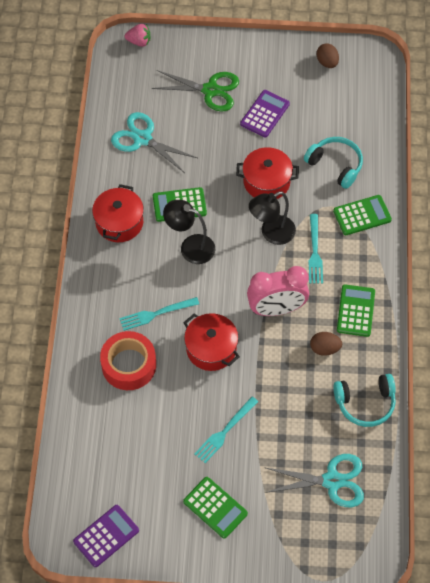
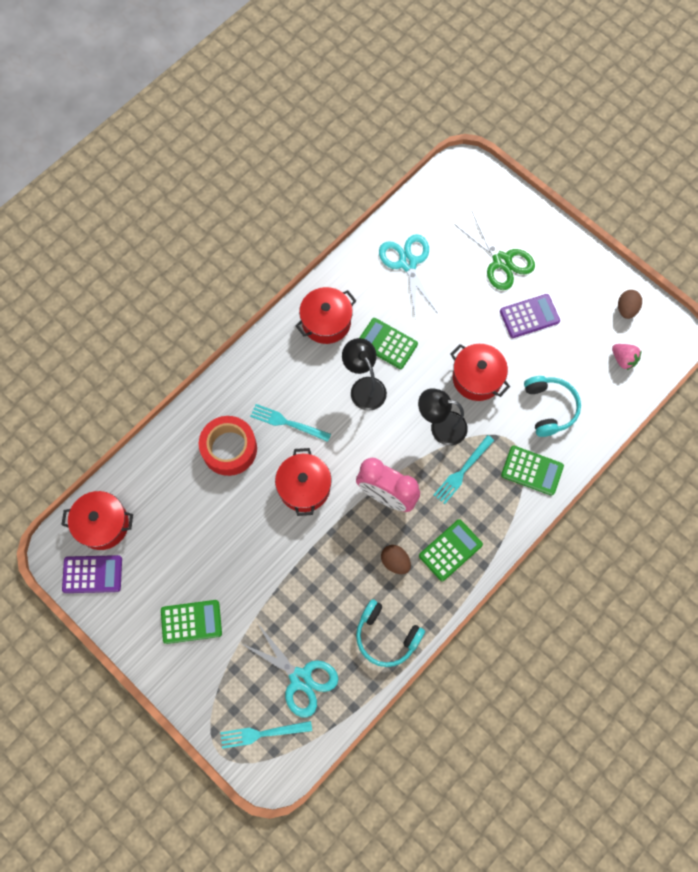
camera: 40 degrees right, 10 degrees up
pink strawberry [125,24,150,47] -> pink strawberry moved to [612,344,641,370]
green calculator [183,477,248,539] -> green calculator turned 90 degrees counterclockwise [161,600,222,644]
turquoise fork [194,397,258,463] -> turquoise fork moved to [220,721,312,749]
none -> red pot [62,491,133,550]

